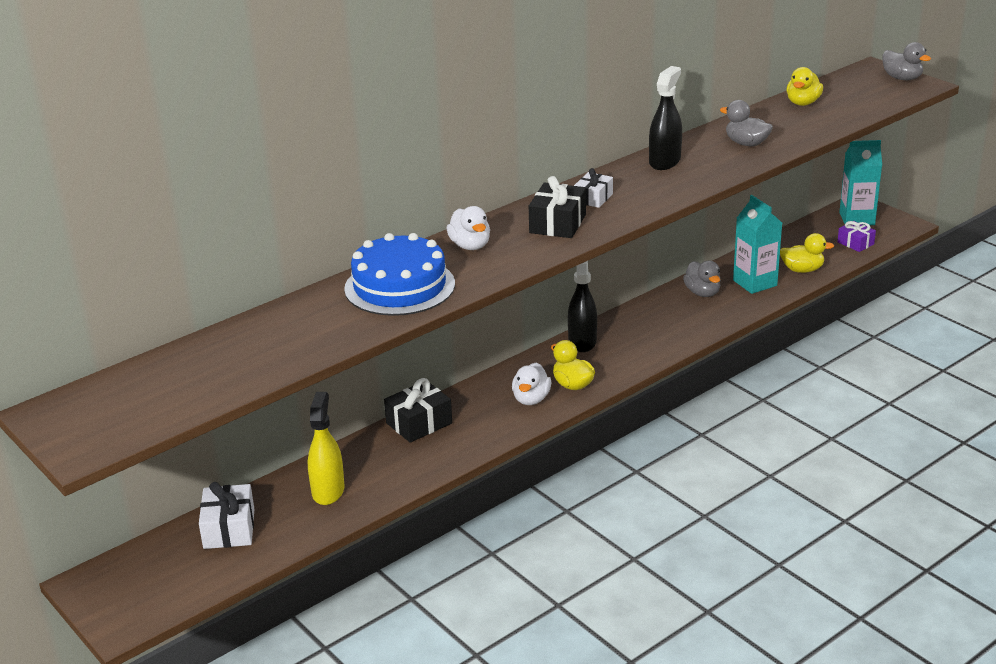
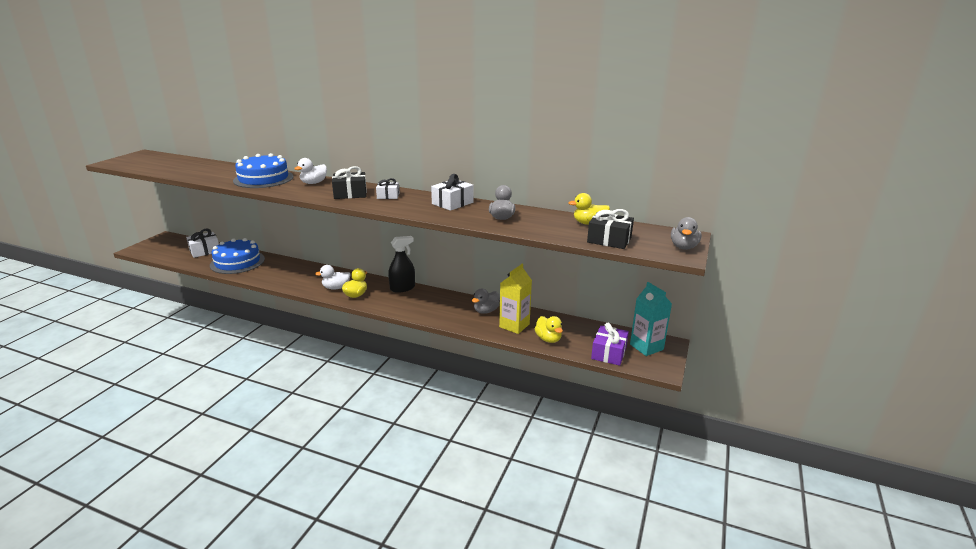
camera: 60 degrees right, 5 degrees down
yellow spray bottle [308,392,345,505] -> blue cake [210,238,265,274]
black gift [384,378,452,443] -> black gift moved to [587,209,634,249]
black spray bottle [649,66,682,170] -> white gift [431,174,474,211]
turquoise carton [733,195,782,294] -> yellow carton [499,264,532,334]
purple gift [837,221,876,252] -> purple gift [591,323,629,366], size x1.55

